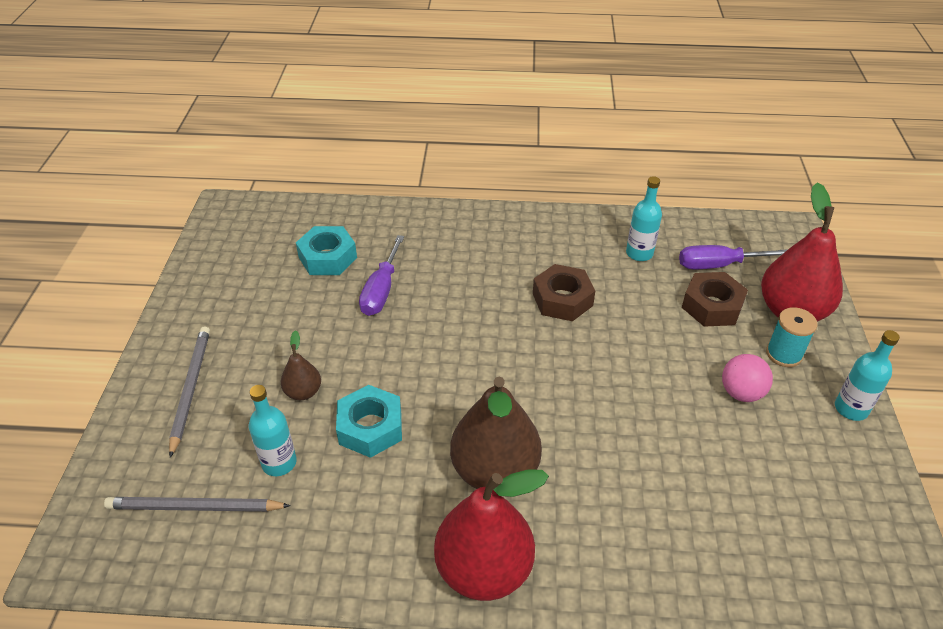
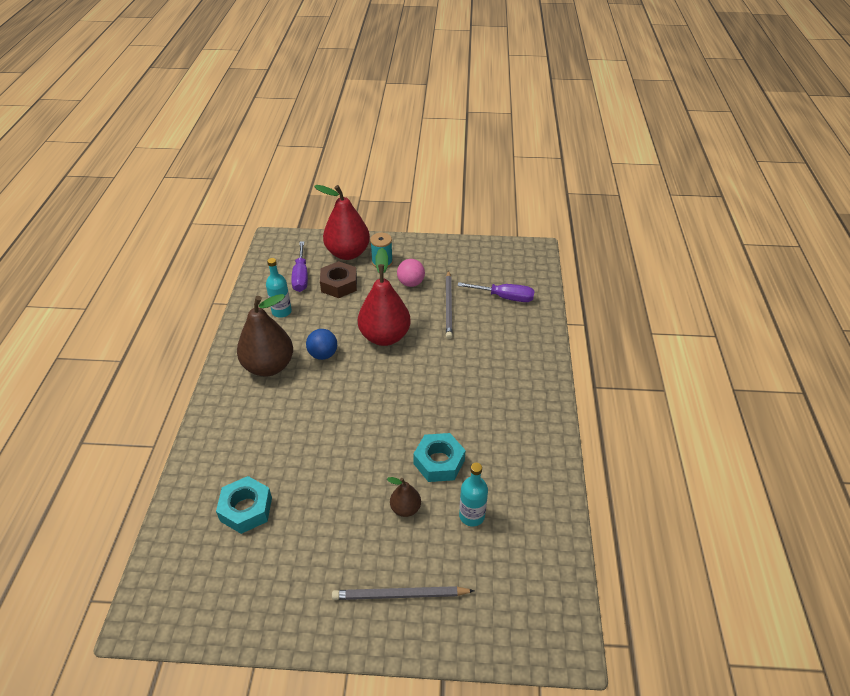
camera: 90 degrees left, 0 degrees up
grey pencil [104,497,291,512] -> grey pencil moved to [446,270,453,339]
purple screwdriver [359,235,404,316] -> purple screwdriver moved to [458,282,534,302]
red pear [434,469,549,601] -> red pear moved to [358,248,410,346]
brown pear [450,377,542,489] -> brown pear moved to [237,294,293,377]
brown nut [533,264,595,321] -> blue ball [306,329,337,360]
turquoise bottle [835,330,900,421] -> none

